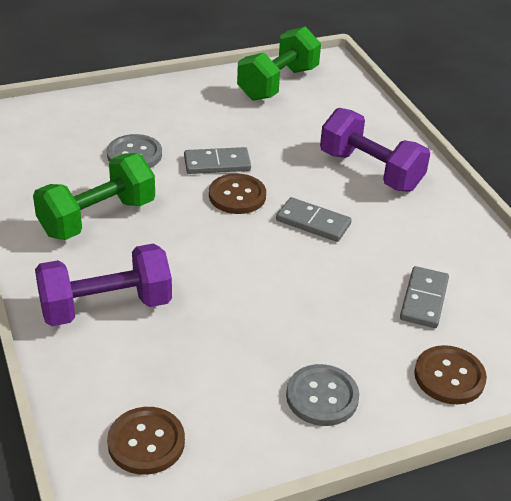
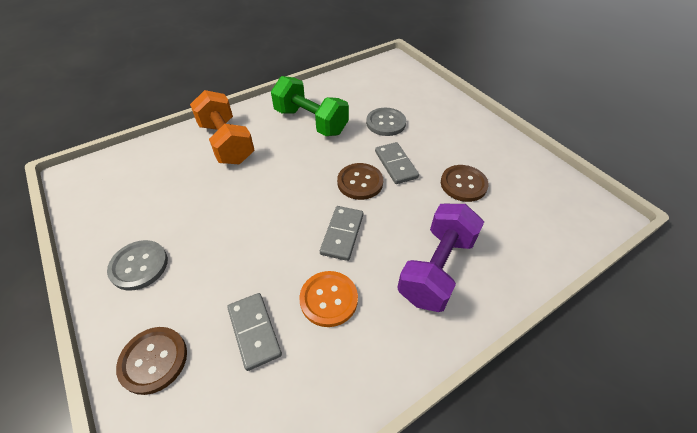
camera: 80 degrees right, 10 degrees up
purple dumbbell [35,243,172,326] -> orange dumbbell [190,90,254,164]
brown button [107,407,185,475] -> brown button moved to [441,165,489,202]
green dumbbell [237,27,321,101] -> none
grey domino [400,266,449,328] -> grey domino turned 60 degrees clockwise [227,293,282,371]
none -> orange button [299,271,358,327]

